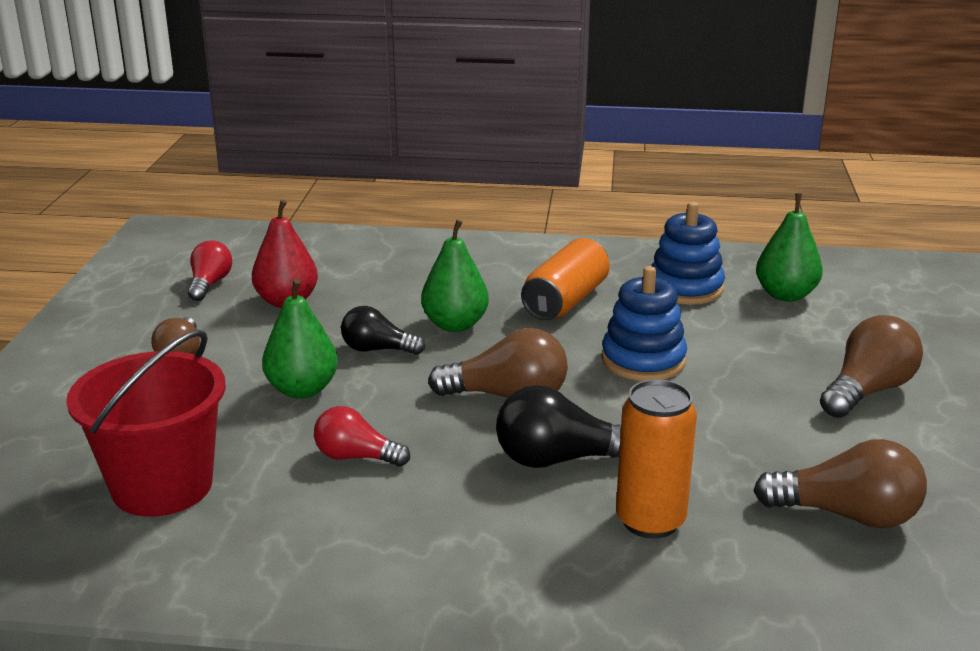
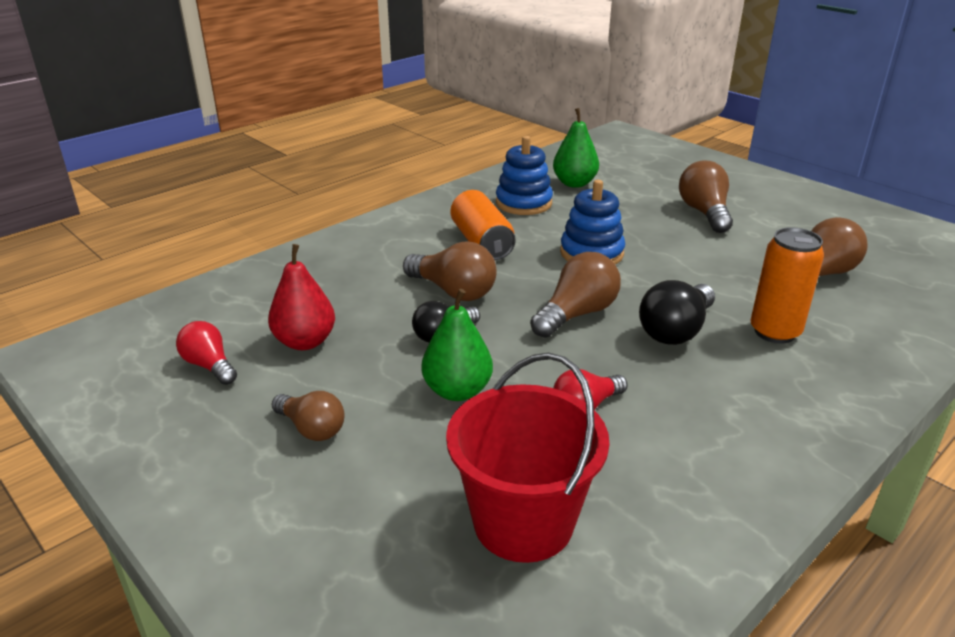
camera: 50 degrees left, 5 degrees up
green pear [421,220,489,332] -> brown light bulb [403,241,497,301]

